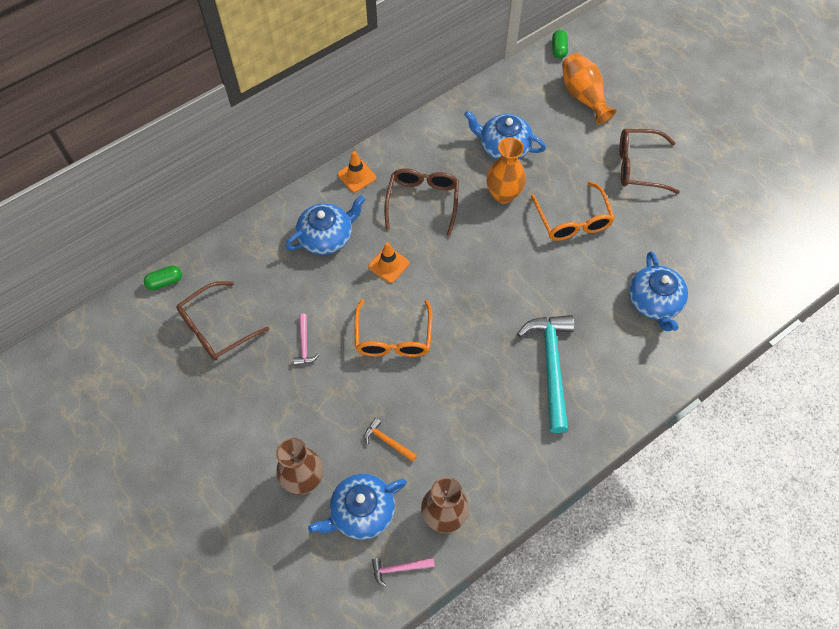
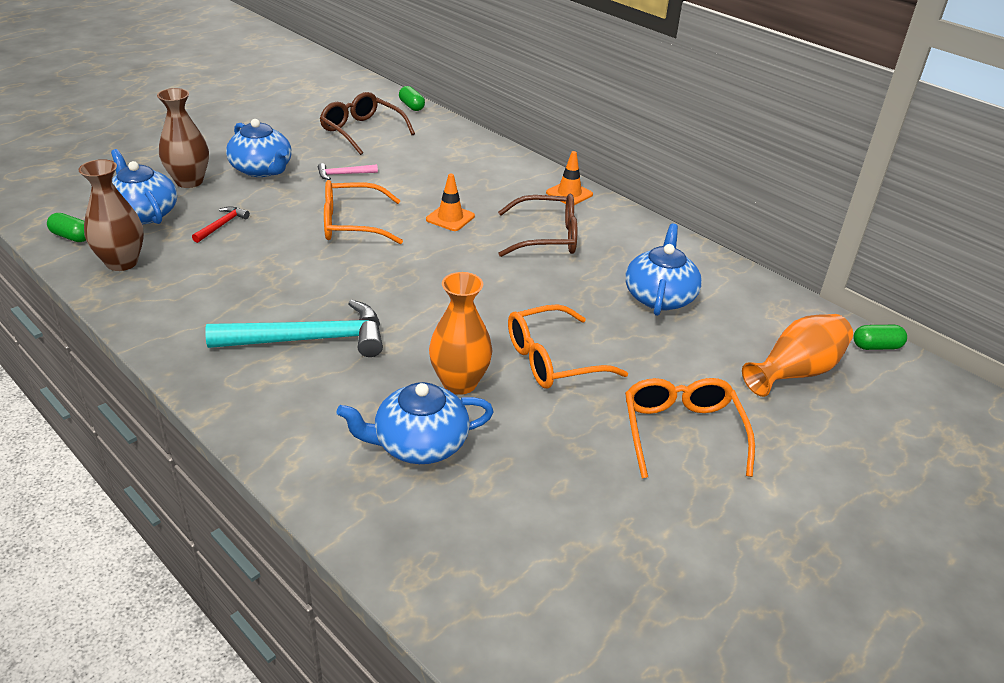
camera: 80 degrees right, 25 degrees down
blue teapot [285,195,366,255] -> blue teapot moved to [226,119,292,177]
orange hammer [364,418,417,462] -> red hammer [192,206,250,243]
pink hammer [372,558,435,587] -> green capsule [47,213,86,242]
orange vase [486,138,526,204] -> orange vase moved to [429,272,493,395]
brown glasses [619,129,680,194] -> orange glasses [625,378,755,478]

